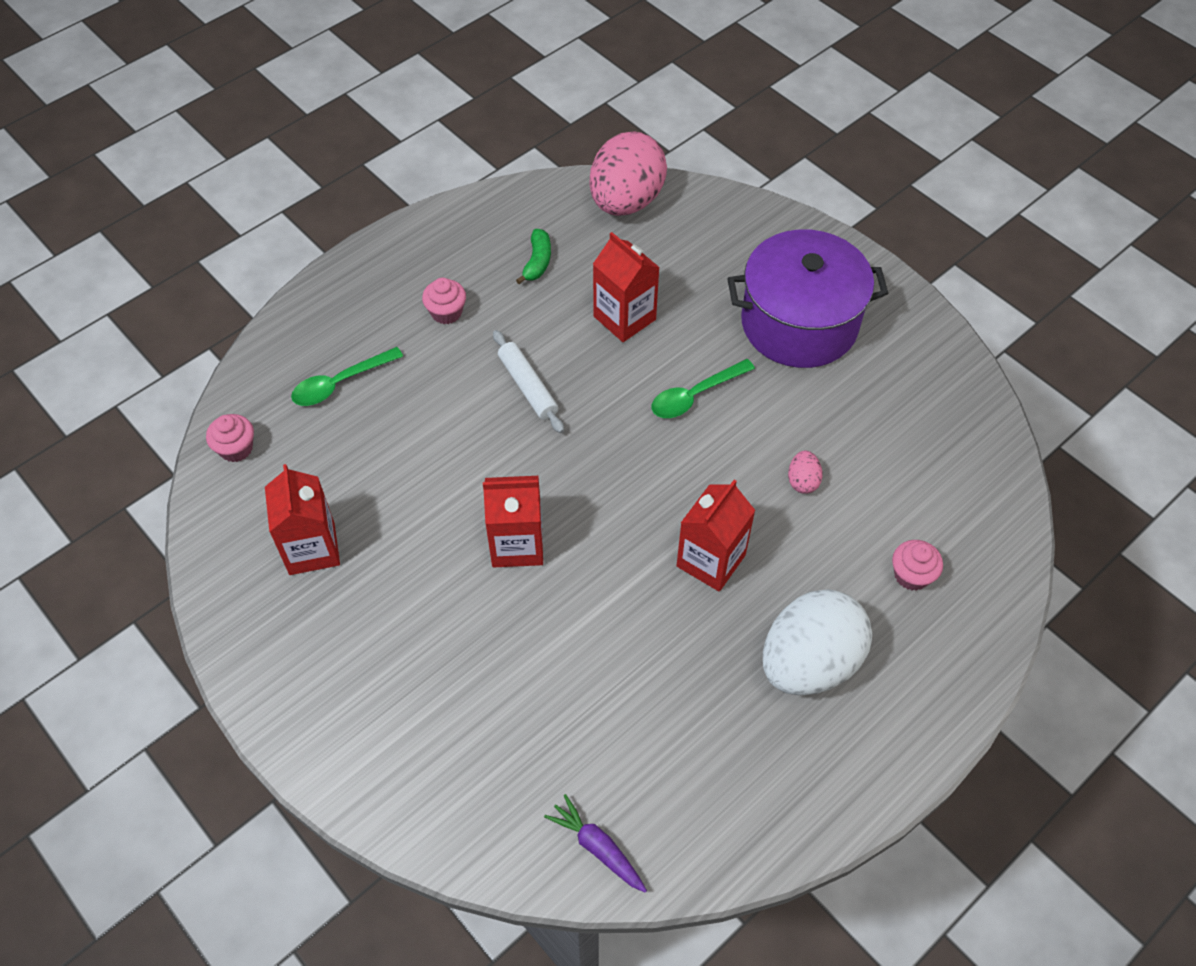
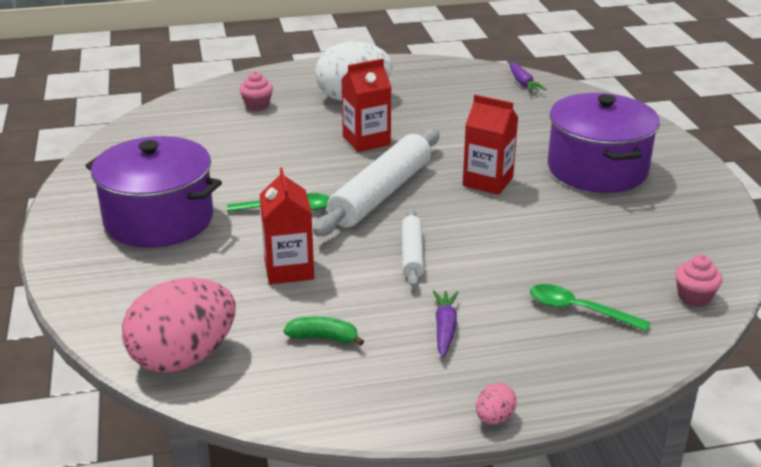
camera: 150 degrees left, 25 degrees down
red carton [265,464,340,575] -> none
green spoon [291,347,403,406] -> green spoon turned 150 degrees counterclockwise [530,284,651,331]
pink cupcake [422,278,466,324] -> purple carrot [433,290,459,357]
green banana [516,229,551,284] -> green banana turned 60 degrees clockwise [284,317,364,346]
pink egg [788,450,823,494] -> pink egg moved to [476,383,517,424]
none -> white rolling pin [313,129,439,237]
none -> purple pot [548,93,660,193]

